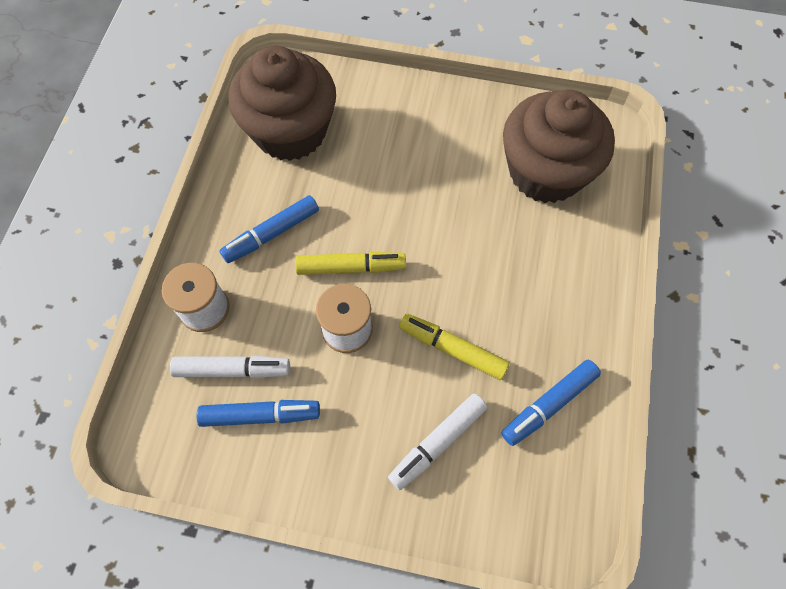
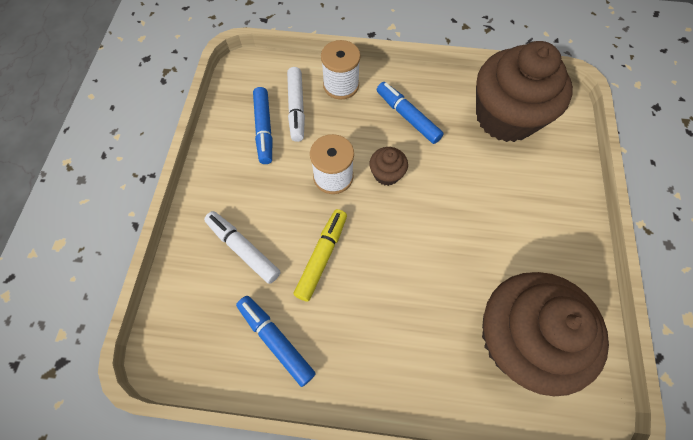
camera: 85 degrees right, 0 degrees up
yellow marker [295,252,406,275] -> brown cupcake [370,147,408,186]

